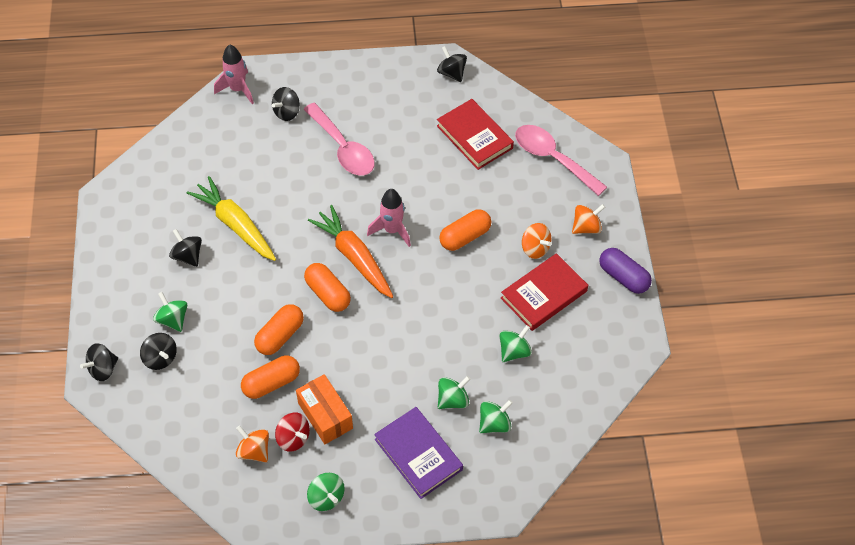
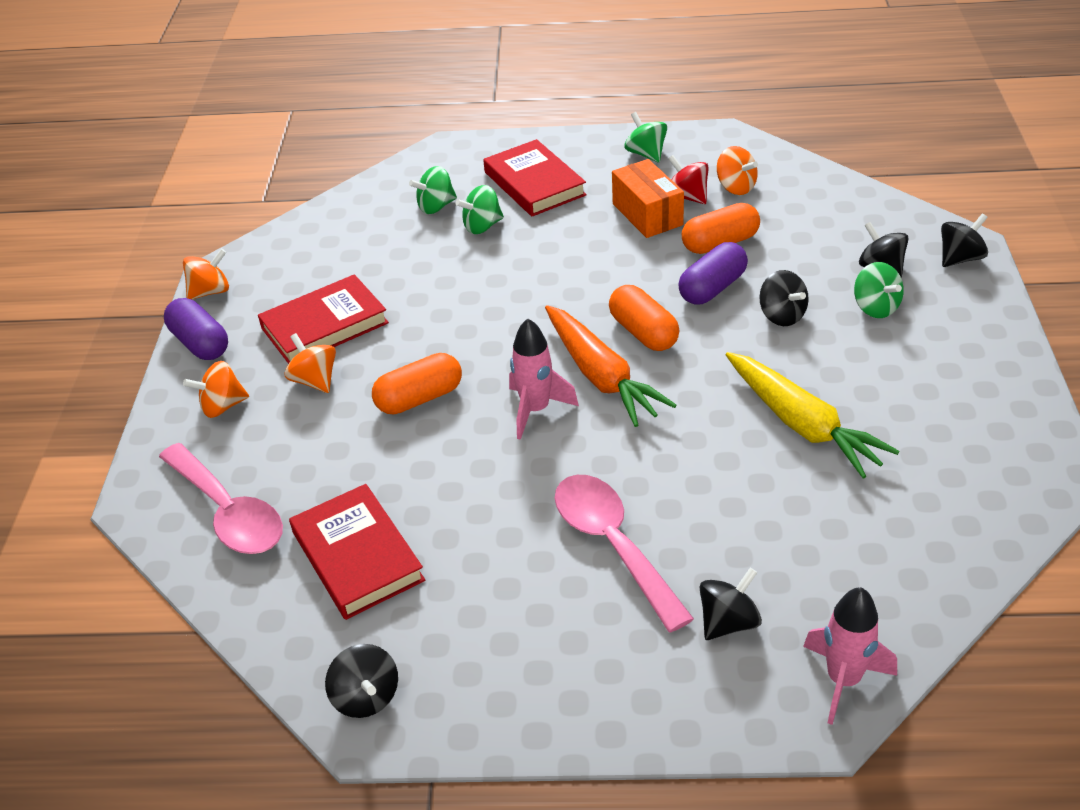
camera: 170 degrees left, 15 degrees down
black spinning top [169,229,202,267] -> black spinning top moved to [760,270,809,326]
orange capsule [254,304,304,355] -> purple capsule [678,242,748,305]
purple book [374,407,463,499] -> red book [483,139,587,217]
green spinning top [499,325,532,362] -> none
none -> orange spinning top [183,249,229,299]

